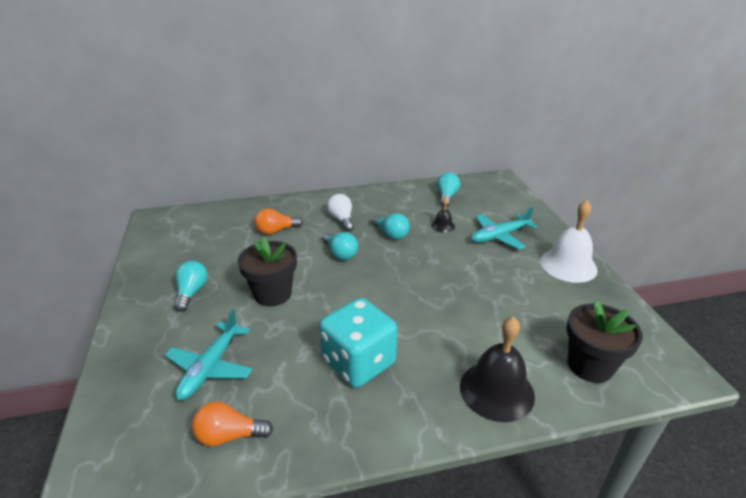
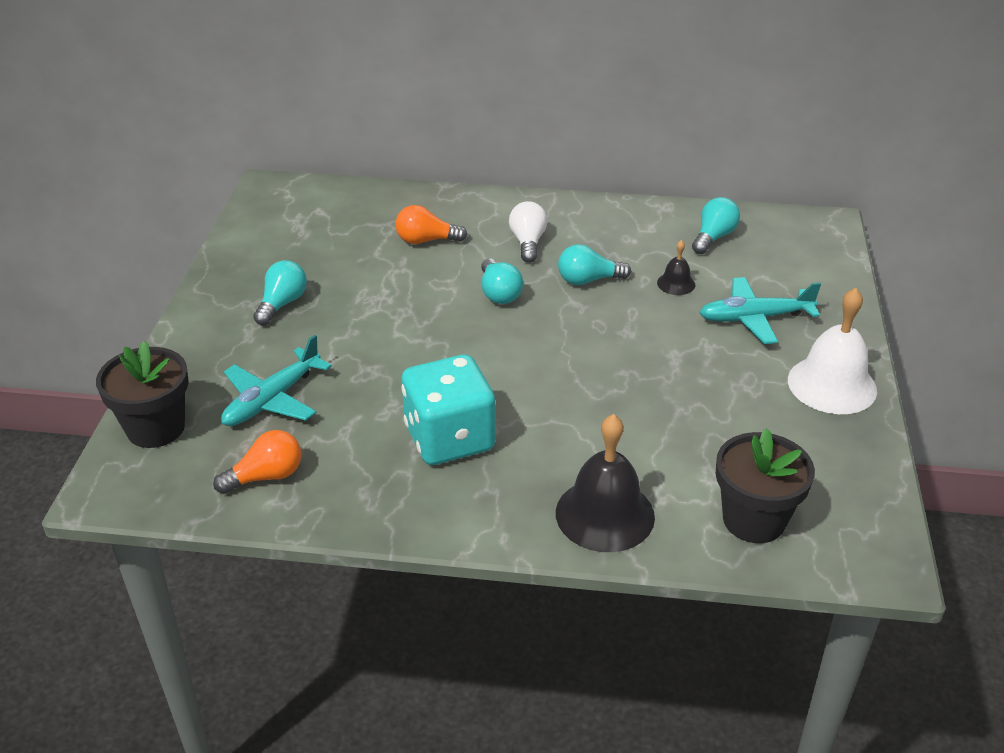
camera: 20 degrees right, 5 degrees up
orange light bulb [192,401,273,446] -> orange light bulb turned 135 degrees clockwise [213,430,301,494]
black flower pot [238,236,297,306] -> black flower pot moved to [96,341,189,448]
turquoise light bulb [371,213,410,240] -> turquoise light bulb turned 105 degrees clockwise [558,244,631,285]

